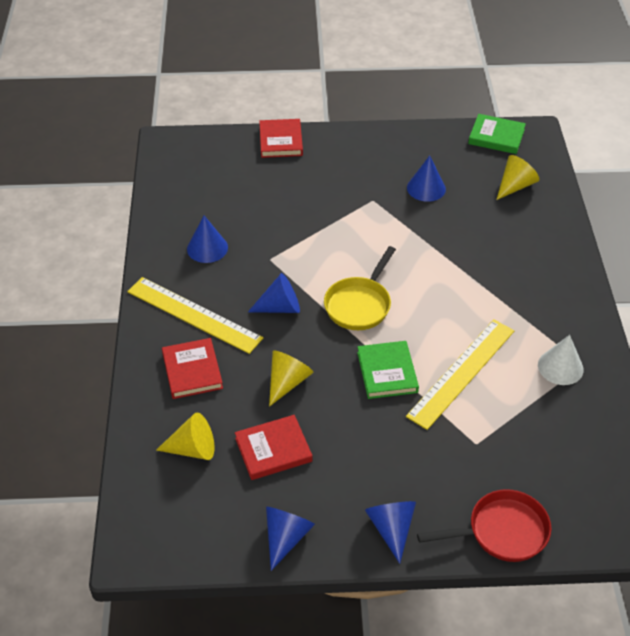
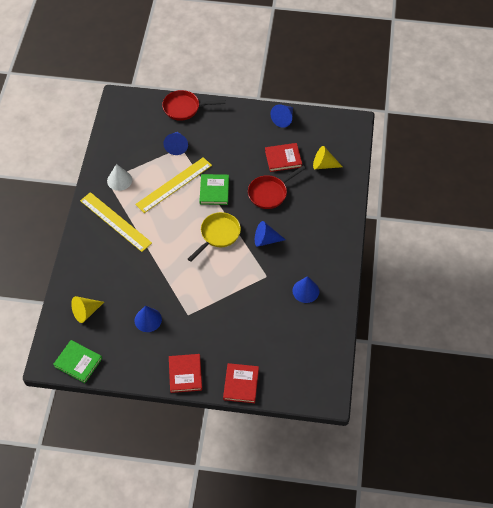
camera: 170 degrees left, 10 degrees up
yellow ruler [127,277,263,354] -> yellow ruler moved to [80,192,152,252]
red book [162,338,223,399] -> red book moved to [169,354,202,393]
yellow cone [269,350,314,407] -> red pan [248,166,306,209]
blue cone [365,501,416,564] -> blue cone moved to [163,132,188,155]

